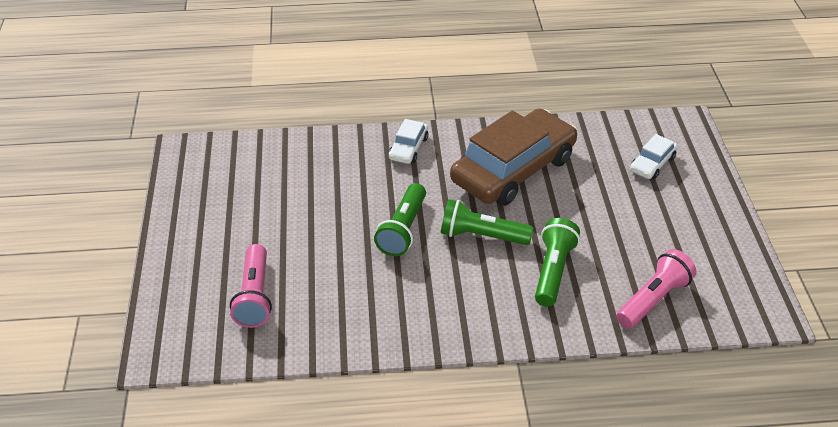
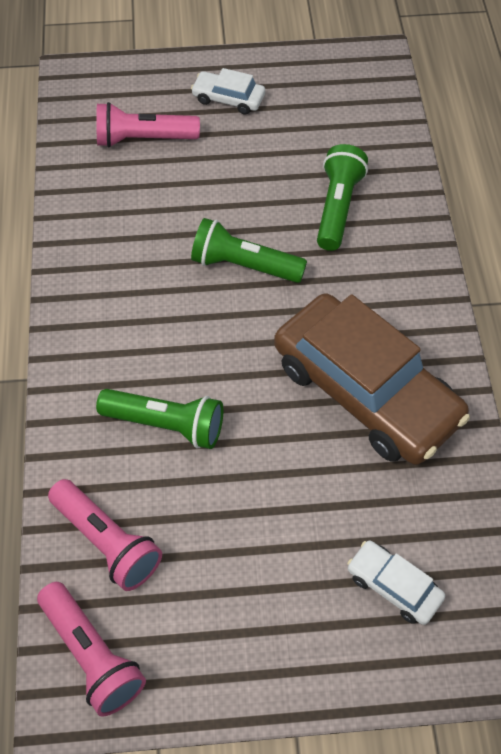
camera: 90 degrees right, 15 degrees up
white car [389,119,429,164] -> white car moved to [191,68,265,115]
green flashlight [441,199,534,245] -> green flashlight moved to [317,144,368,251]
none -> pink flashlight [37,582,146,717]

